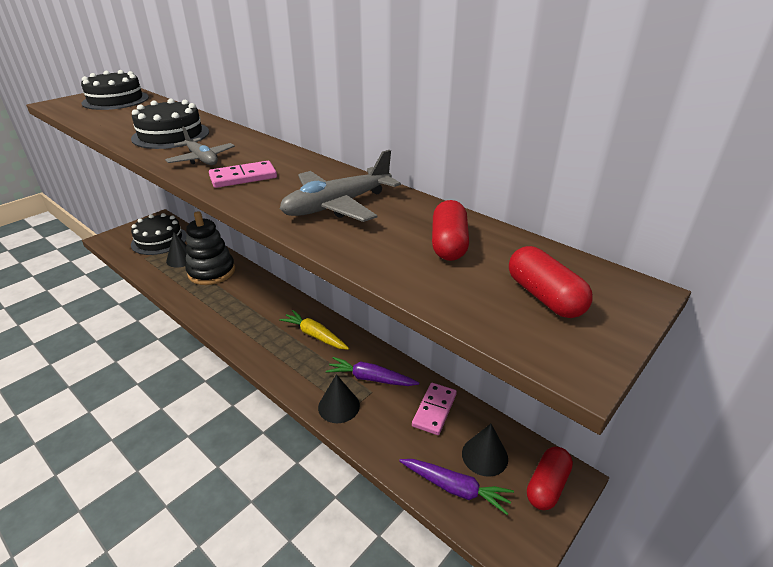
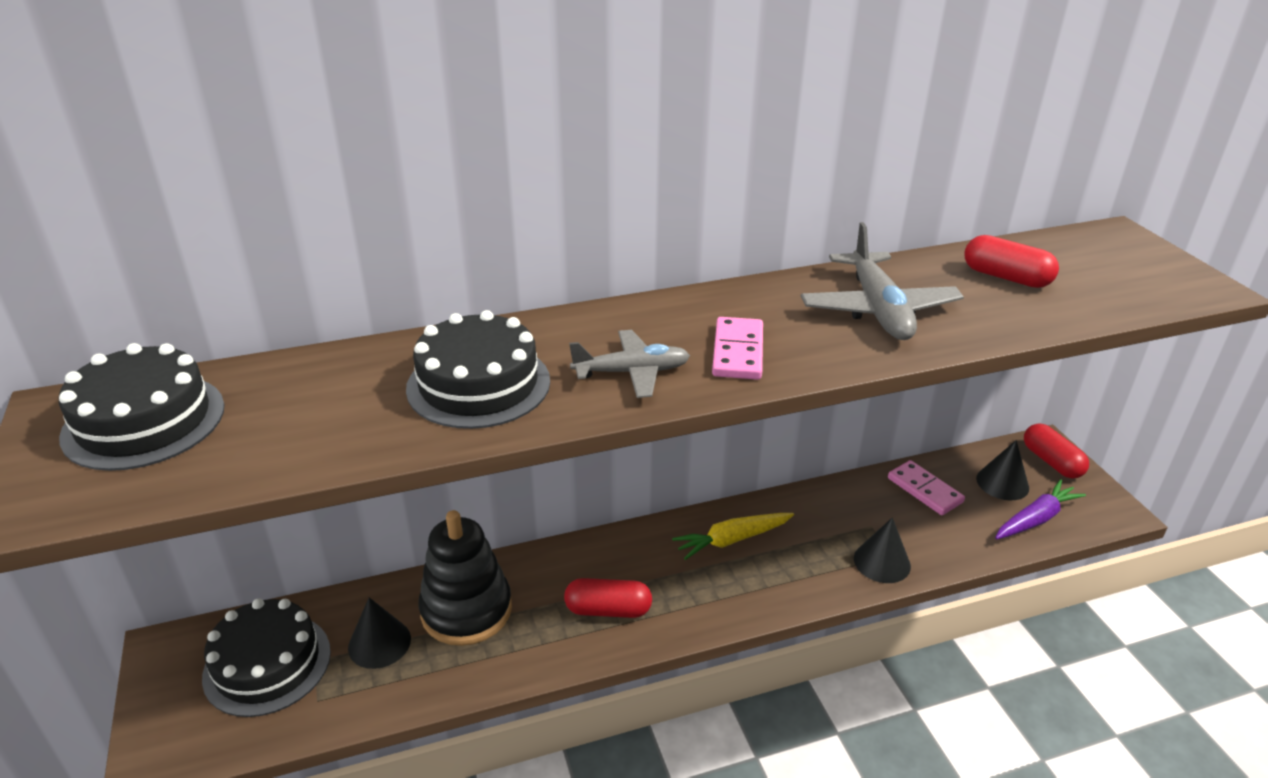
camera: 60 degrees left, 0 degrees up
purple carrot [326,357,419,386] -> none
red capsule [509,246,593,318] -> red capsule moved to [564,578,652,618]

